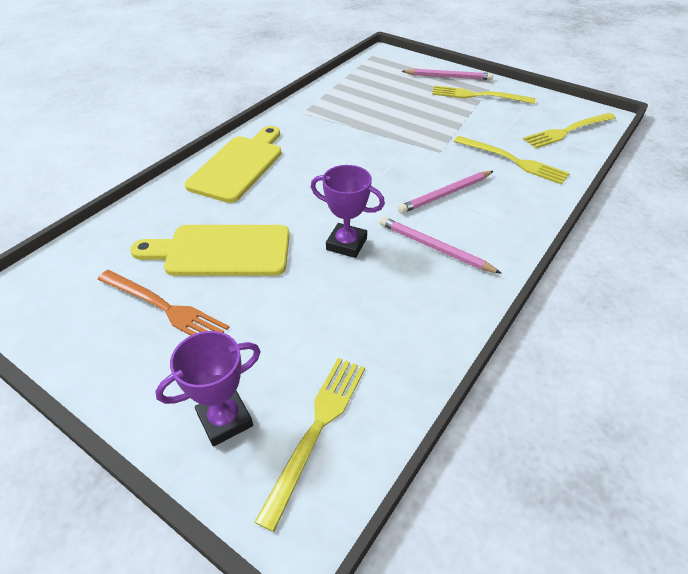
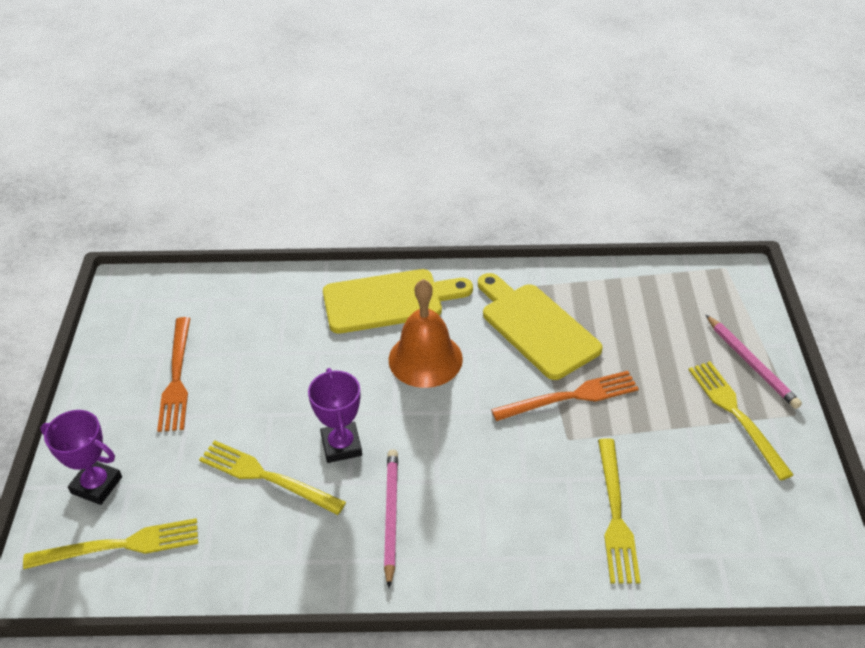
camera: 55 degrees right, 0 degrees up
yellow cutting board [130,225,290,276] -> yellow cutting board moved to [478,273,603,380]
pink pencil [398,171,493,214] -> none
yellow fork [523,113,616,148] -> yellow fork moved to [199,440,346,515]
none -> orange bell [389,279,463,388]
none -> orange fork [491,371,639,421]

